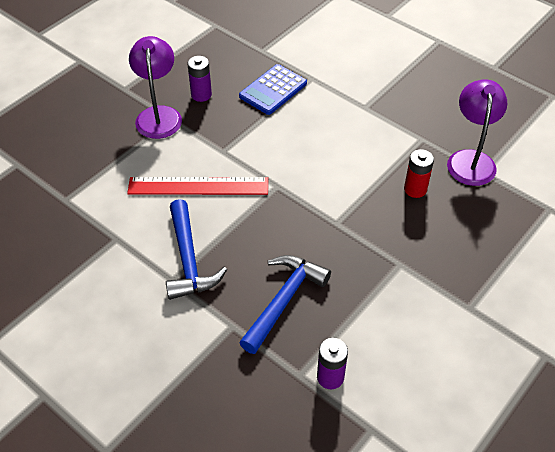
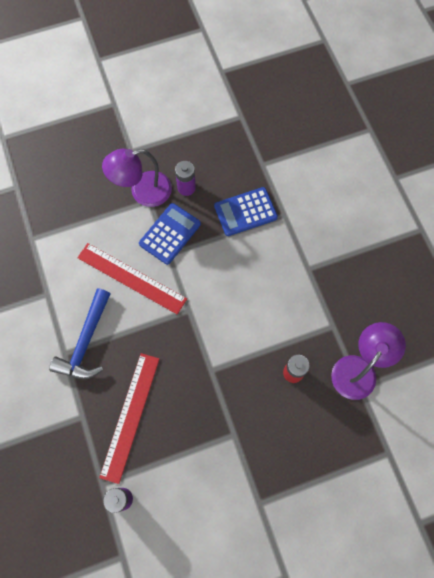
camera: 30 degrees right, 20 degrees up
purple lamp [129,36,182,139] -> purple lamp turned 135 degrees counterclockwise [102,149,172,207]
blue hammer [239,255,331,354] -> red ruler [99,353,159,484]
none -> blue calculator [139,203,201,265]

